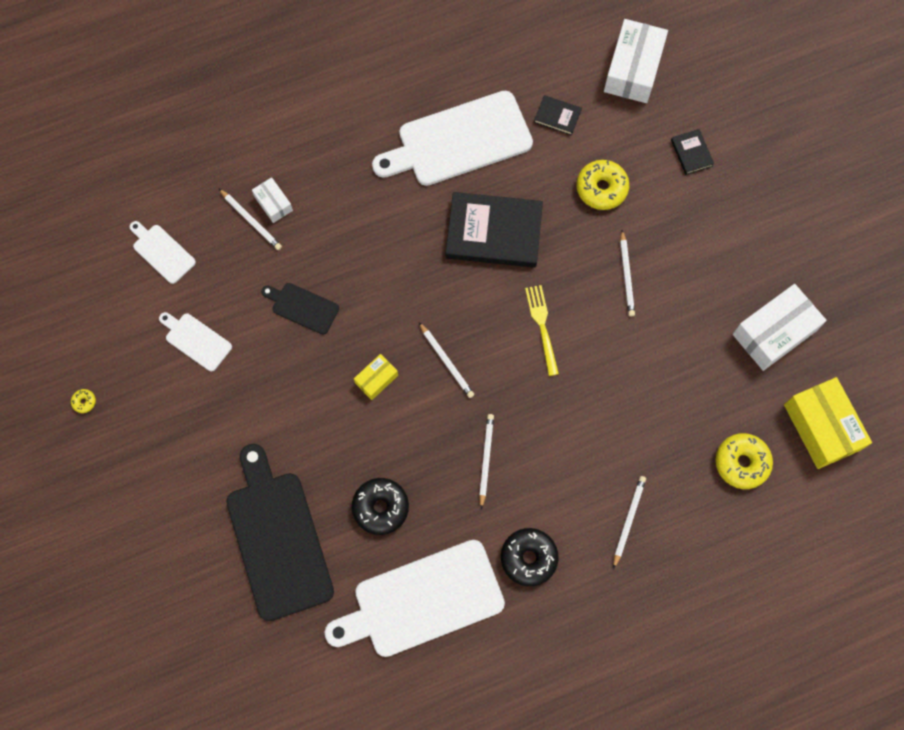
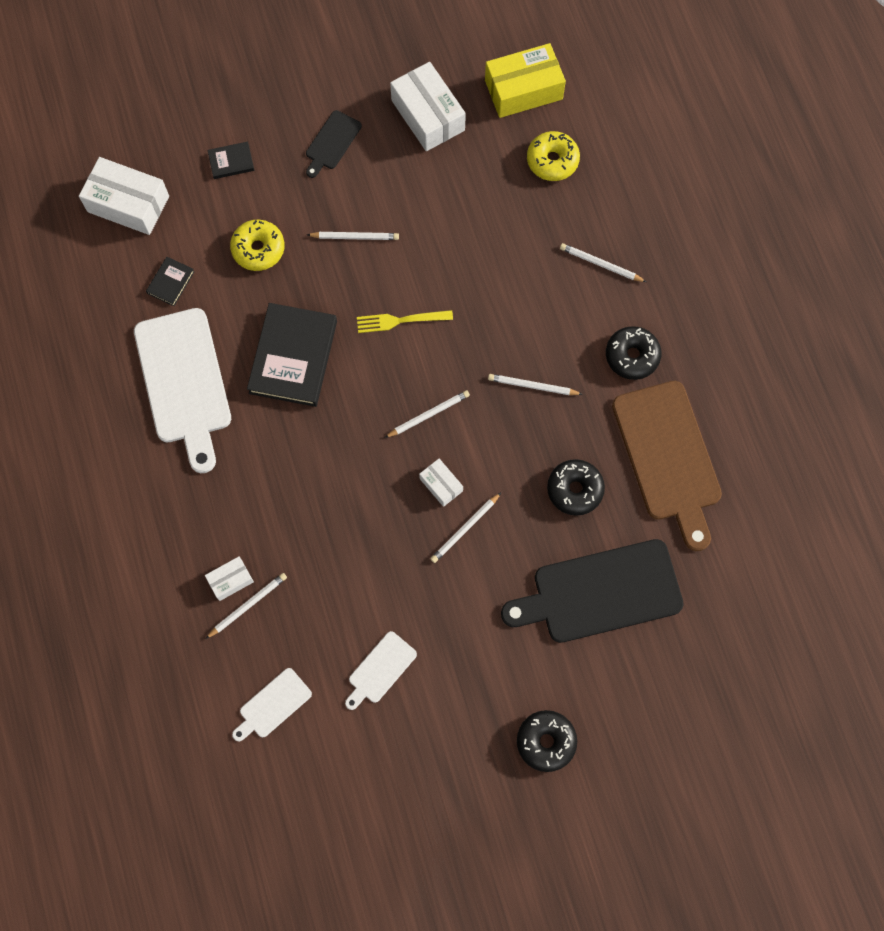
camera: 85 degrees left, 0 degrees up
yellow donut [71,389,96,413] -> none
black cutting board [261,283,339,335] -> black cutting board moved to [306,110,362,178]
white cutting board [325,540,505,657] -> brown cutting board [612,381,722,551]
yellow box [354,354,398,400] -> white box [419,459,463,507]
none -> white pencil [430,493,501,563]
none -> black donut [517,710,577,772]

